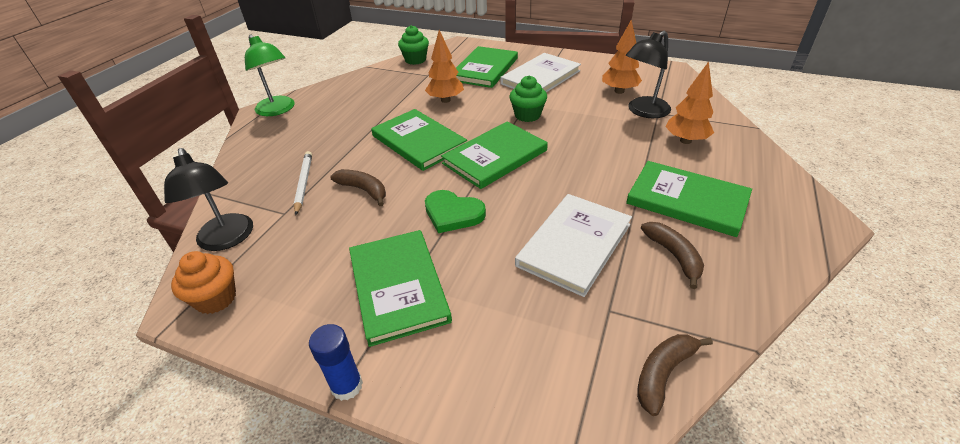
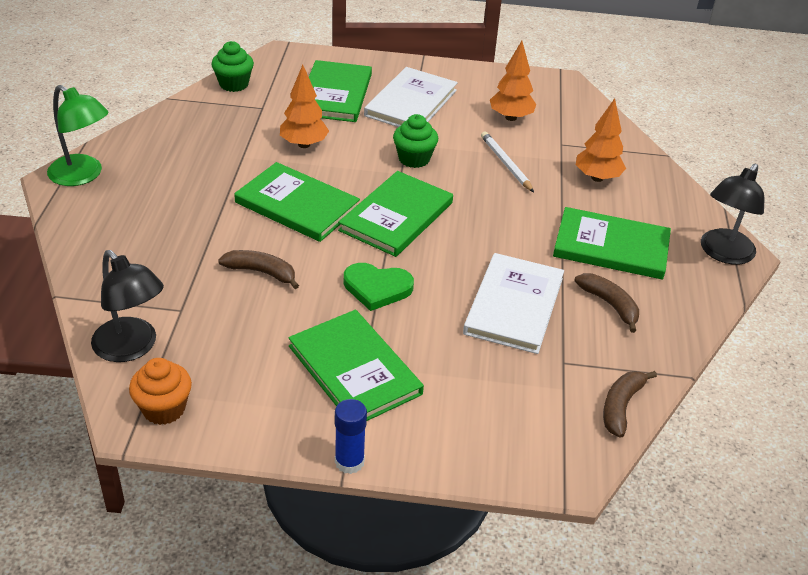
camera: 20 degrees left, 0 degrees up
white pencil [294,151,312,215] -> white pencil moved to [481,131,534,192]
black lamp [625,31,671,118] -> black lamp moved to [701,164,764,265]

